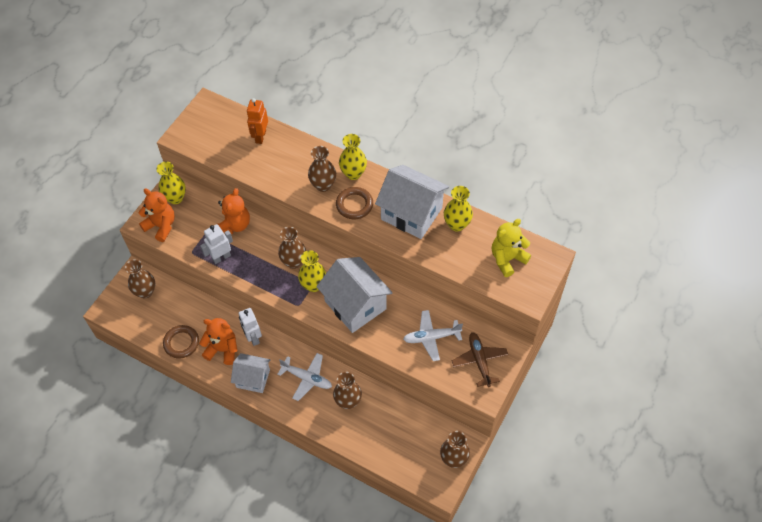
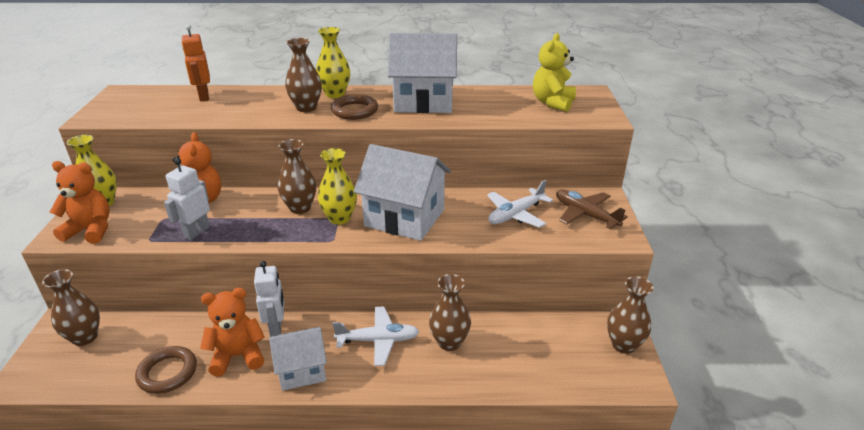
camera: 30 degrees left, 25 degrees down
white robot [239,308,262,346] -> white robot turned 135 degrees counterclockwise [254,261,284,337]
yellow vase [444,186,473,232] -> none

